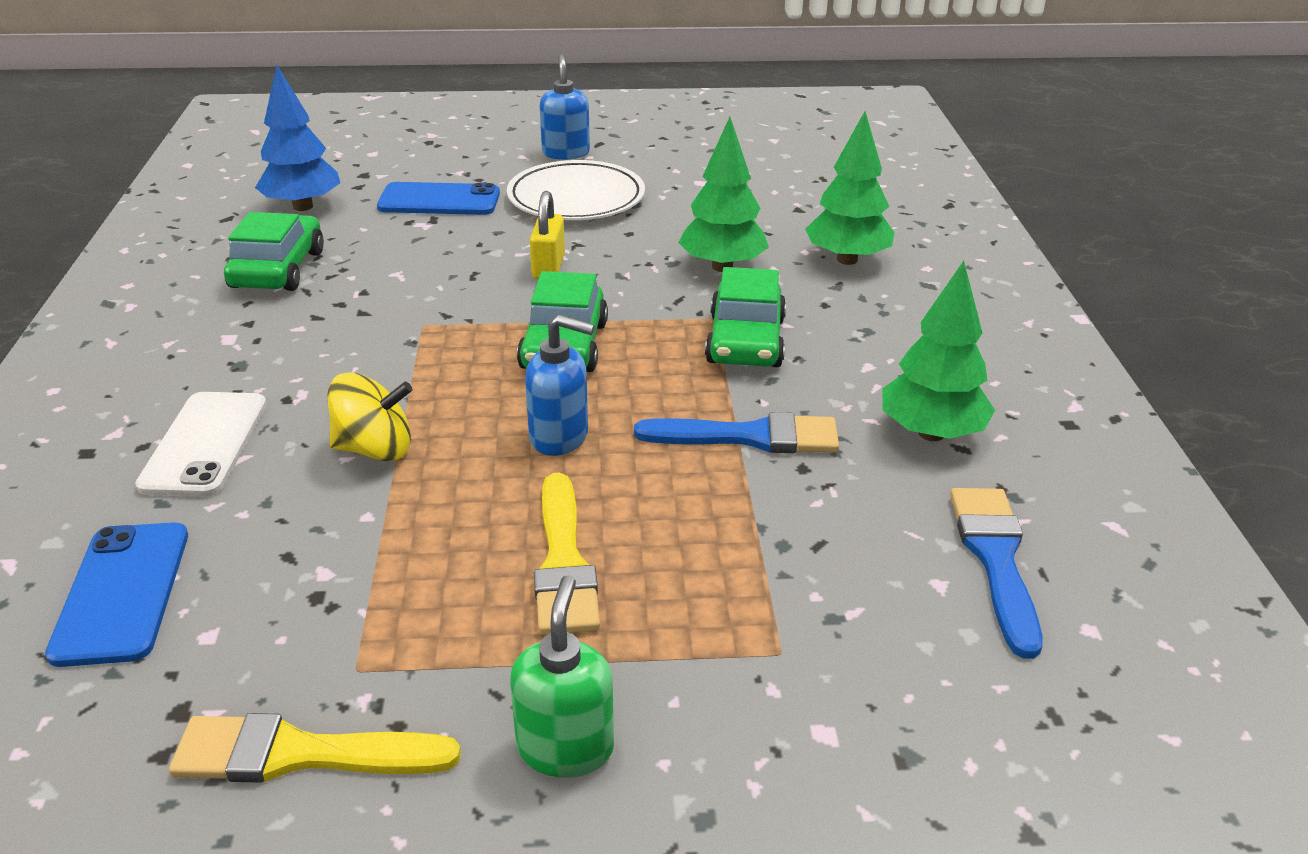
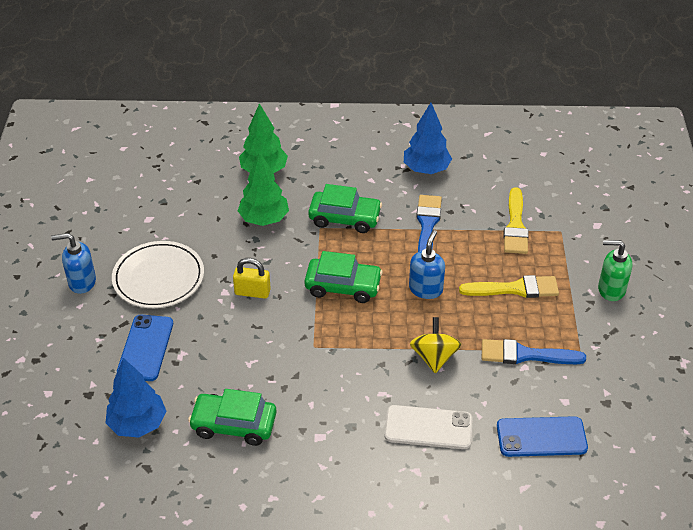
camera: 85 degrees left, 10 degrees up
yellow brush [169,713,461,783] -> yellow brush moved to [504,187,529,254]
green tree [882,261,995,441] -> blue tree [404,103,452,174]
blue brush [950,488,1042,659] -> blue brush moved to [482,339,586,364]

